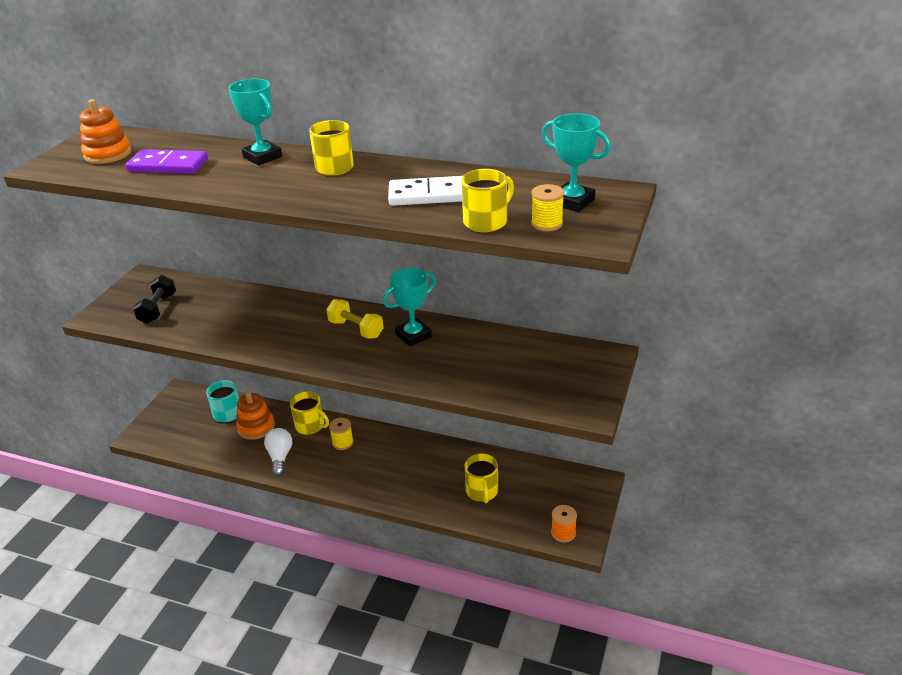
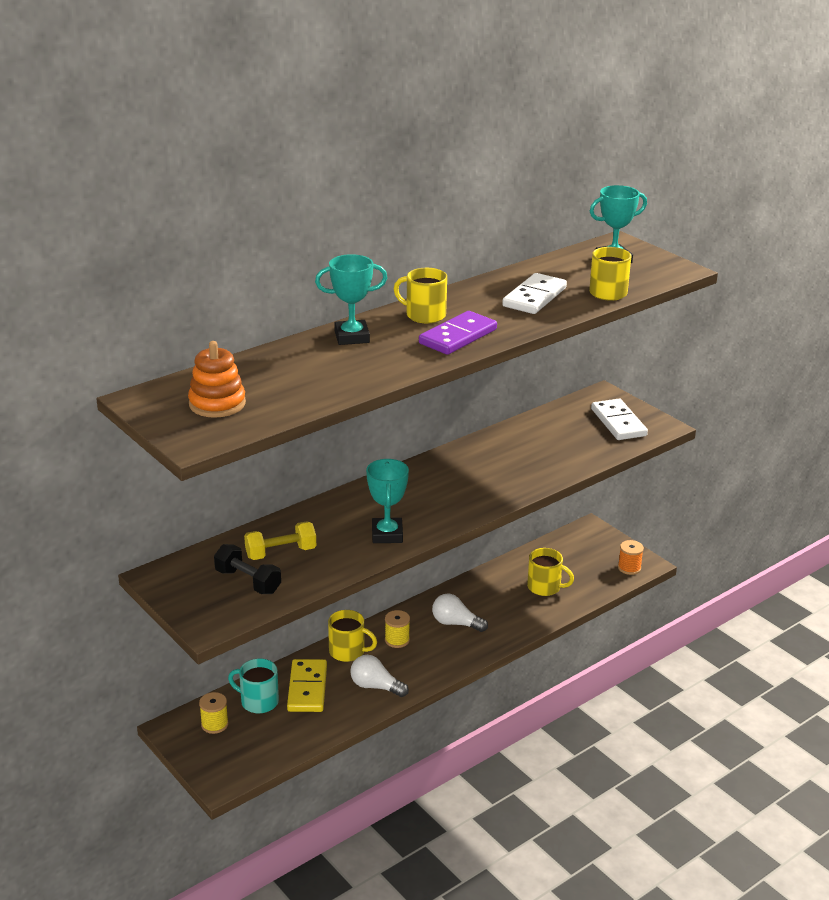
camera: 60 degrees left, 5 degrees down
purple domino [126,149,208,174] -> purple domino moved to [419,311,497,355]
orange stacking toy [236,391,275,440] -> yellow domino [287,659,327,712]
yellow mug [290,392,329,435] -> yellow mug turned 45 degrees clockwise [328,610,377,662]
yellow dumbbell [326,299,383,339] -> yellow dumbbell moved to [244,521,316,560]
turquoise trophy [382,268,436,347] -> turquoise trophy moved to [366,459,409,543]
yellow spool [531,184,564,231] -> yellow spool moved to [199,692,229,734]
none -> white light bulb [432,593,488,632]
none -> white domino [591,399,648,440]

